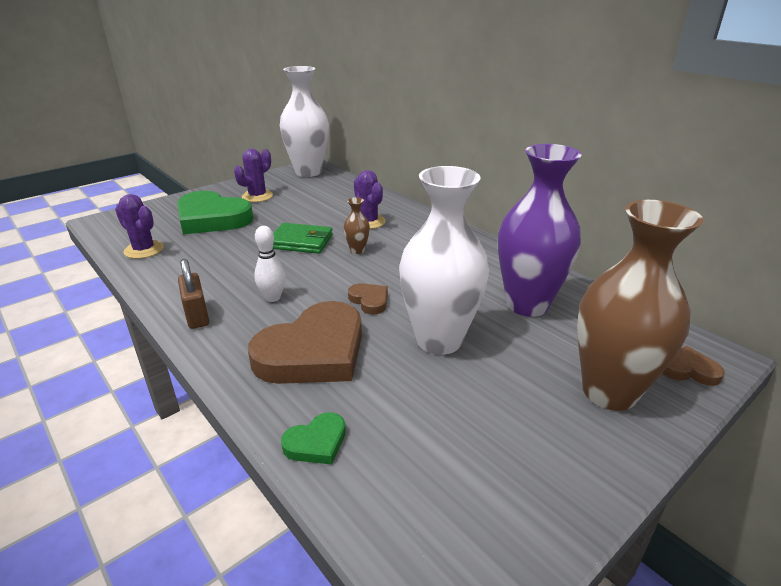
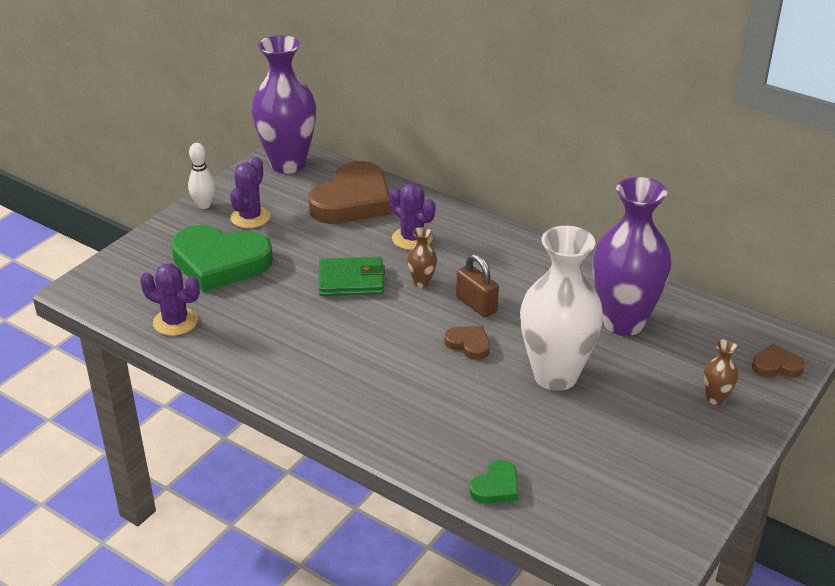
camera: 15 degrees left, 5 degrees up
brown padlock [178,259,209,329] -> brown padlock moved to [456,254,499,317]
brown heart [248,301,362,384] -> brown heart moved to [309,161,391,224]
white bowling pin [254,226,286,302] -> white bowling pin moved to [188,143,215,209]
white vase [280,66,329,177] -> purple vase [251,35,316,174]
brown vase [577,200,704,411] -> brown vase [704,339,738,405], size x0.41

